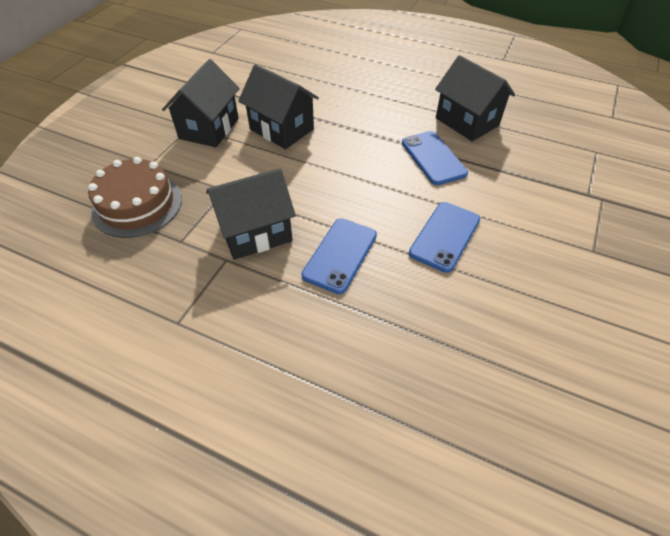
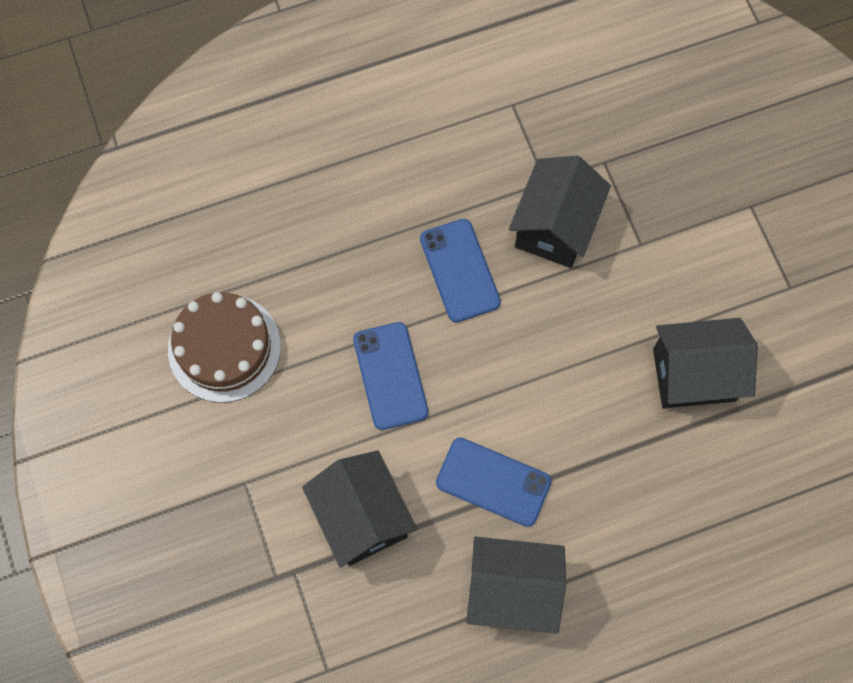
camera: 135 degrees right, 20 degrees up
brown cake [88,157,182,238] -> brown cake moved to [168,292,281,403]
black house [162,59,240,147] -> black house moved to [302,450,417,567]

